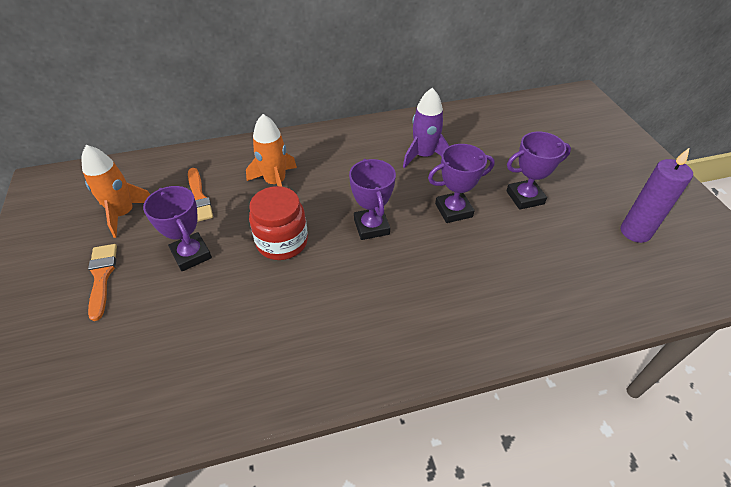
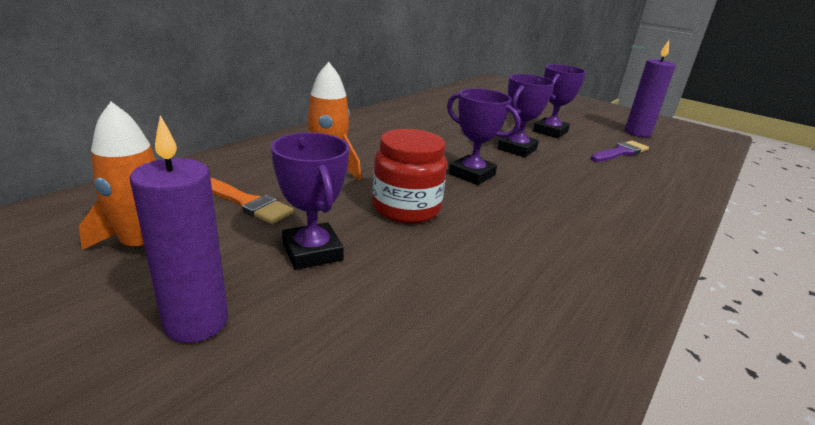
camera: 40 degrees left, 20 degrees down
orange brush [88,244,117,321] -> purple candle [130,115,228,343]
purple trophy [143,186,212,271] -> purple trophy turned 45 degrees clockwise [271,132,349,270]
purple rocket [403,88,449,168] -> none
none -> purple brush [590,141,649,162]

